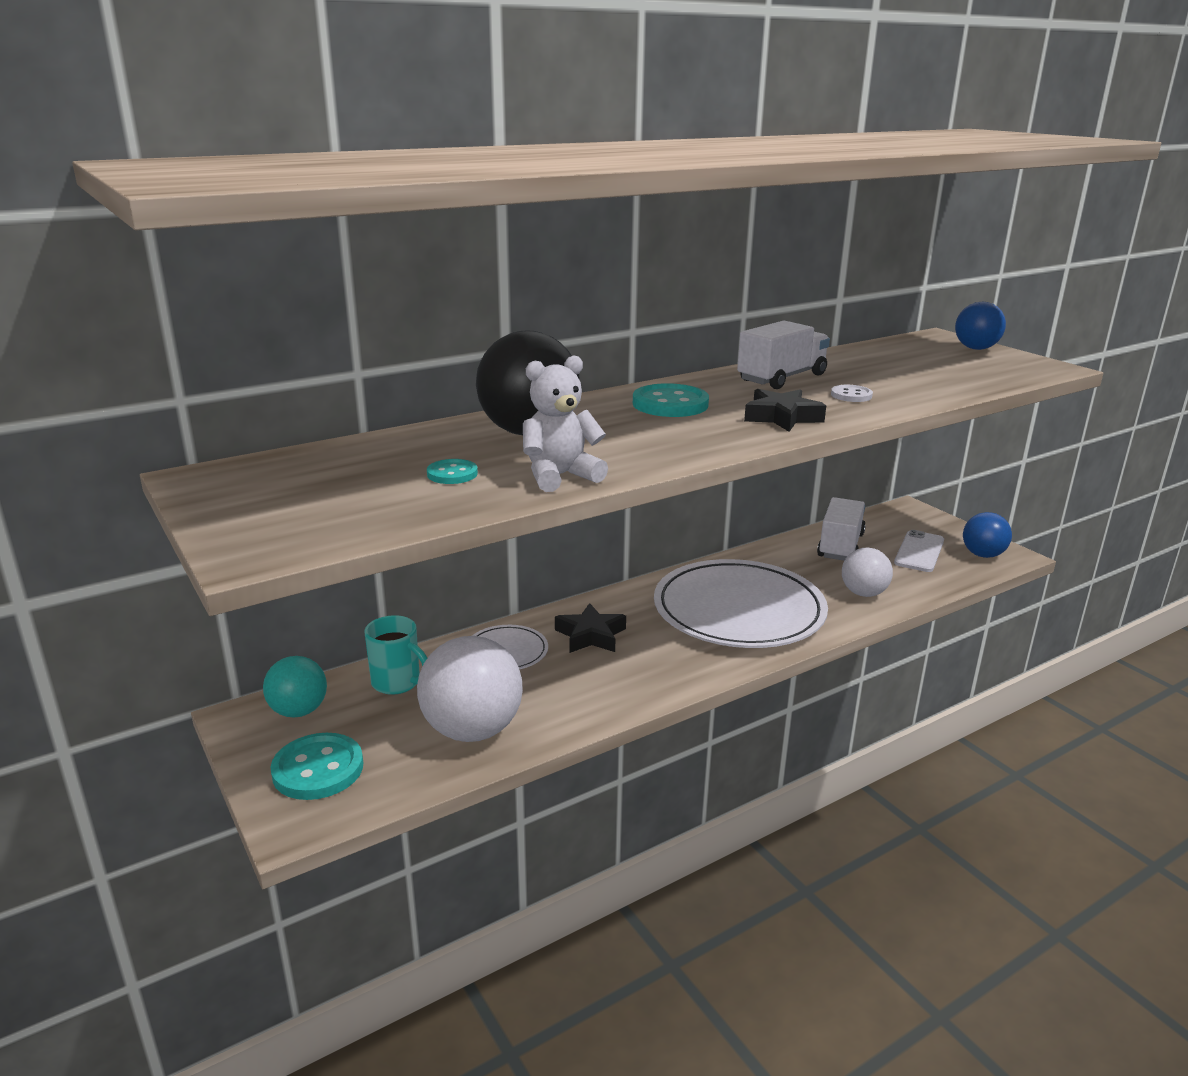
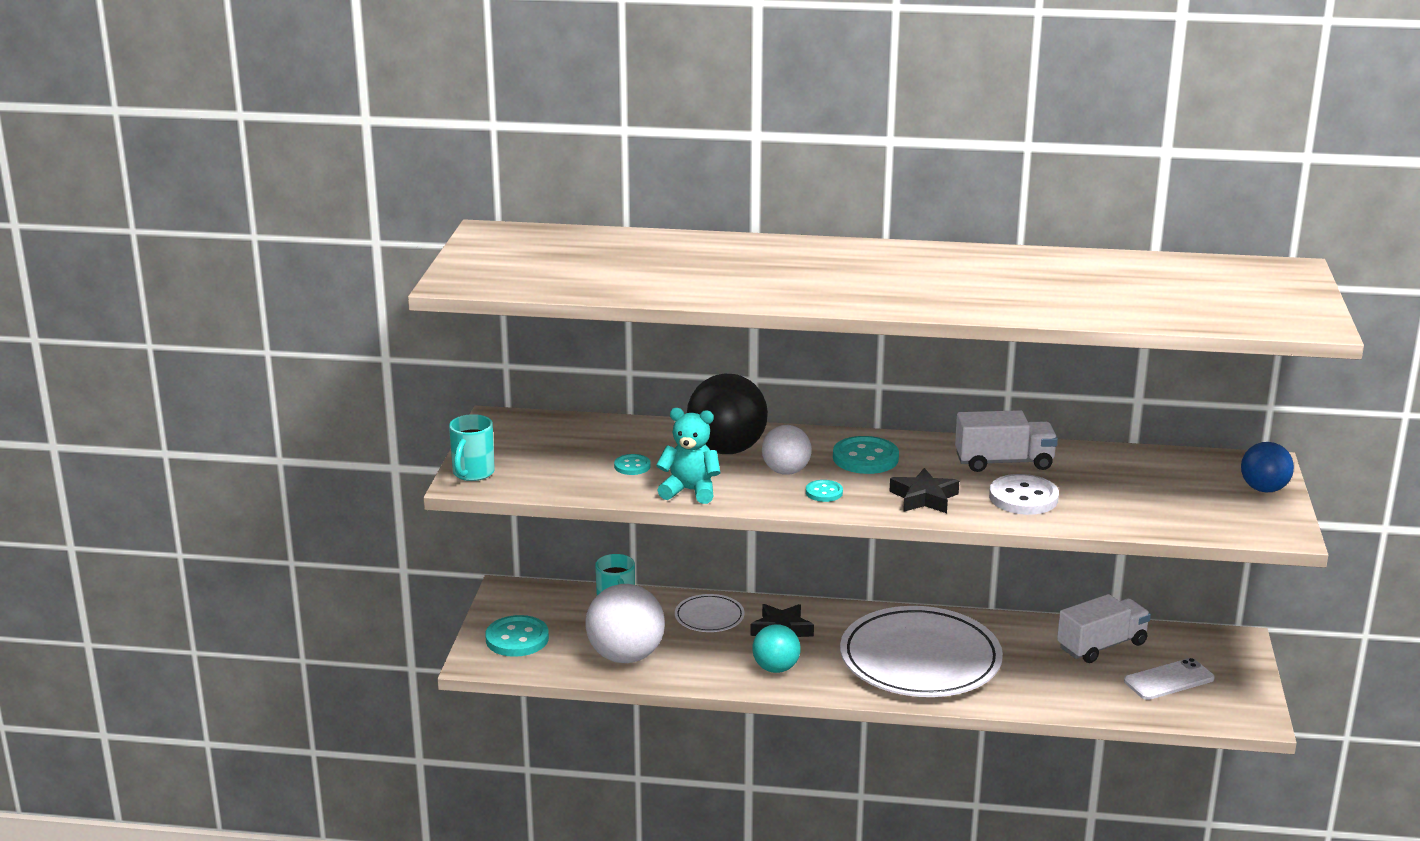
camera: 40 degrees right, 0 degrees up
turquoise ball [263,656,327,718] -> turquoise ball moved to [752,624,801,673]
white teddy bear [523,355,608,492] -> turquoise teddy bear [656,408,720,504]
white button [831,385,873,402] -> white button [989,474,1059,515], size x1.83
white ball [842,548,893,597] -> white ball moved to [762,425,812,475]
blue ball [963,512,1012,558] -> none
none -> turquoise mug [449,414,495,481]
none -> turquoise button [806,480,843,502]

